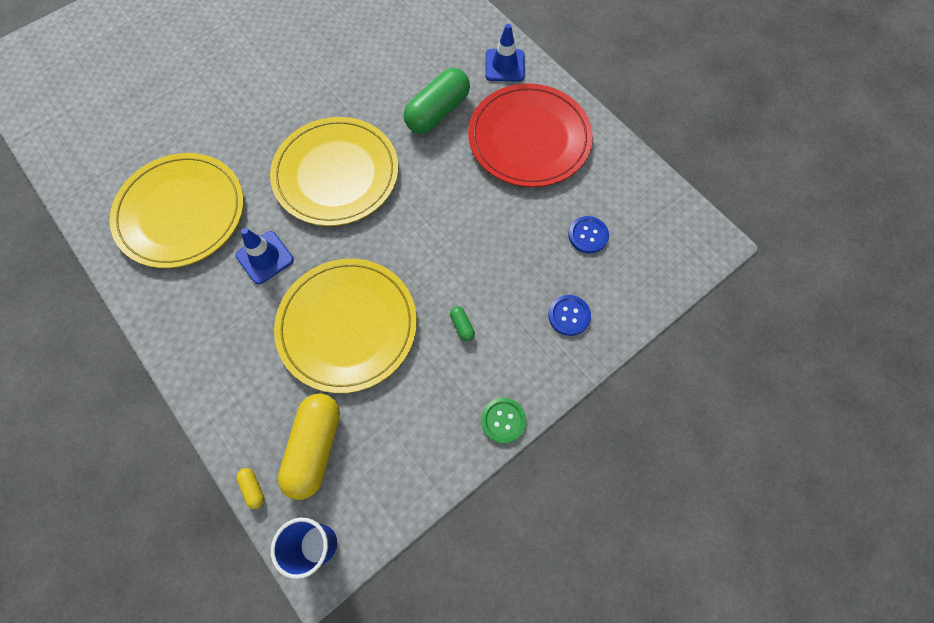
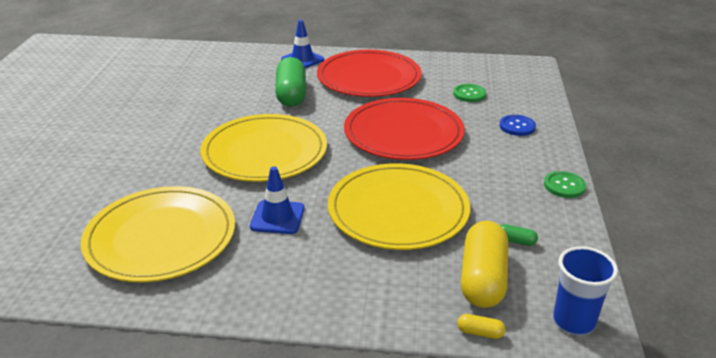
camera: 45 degrees left, 35 degrees down
yellow capsule [278,393,340,500] -> yellow capsule turned 45 degrees clockwise [461,221,508,308]
green capsule [450,306,475,341] -> green capsule moved to [501,224,538,246]
blue button [568,216,609,253] -> green button [453,84,486,102]
none -> red plate [344,98,465,160]

